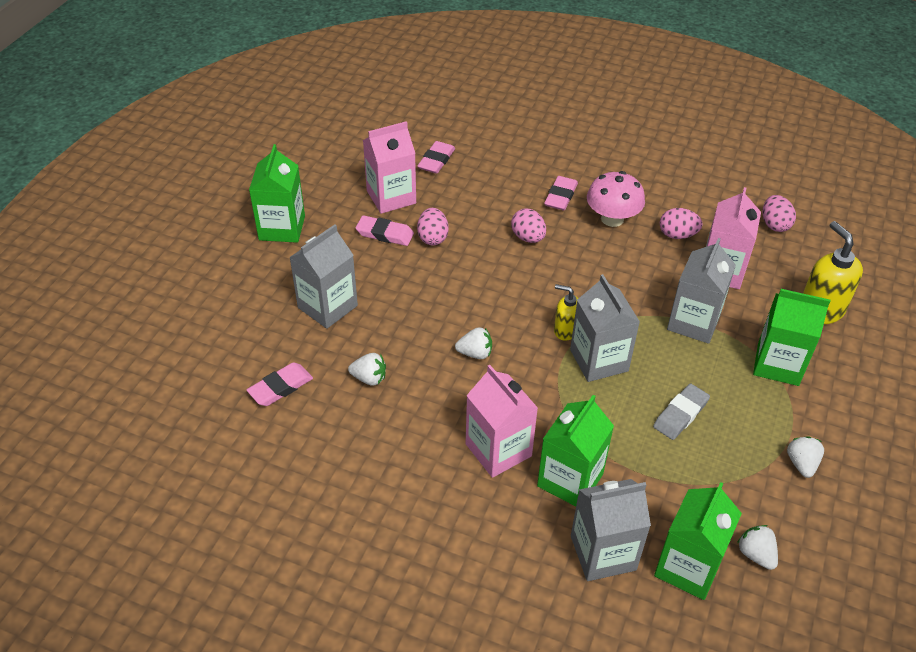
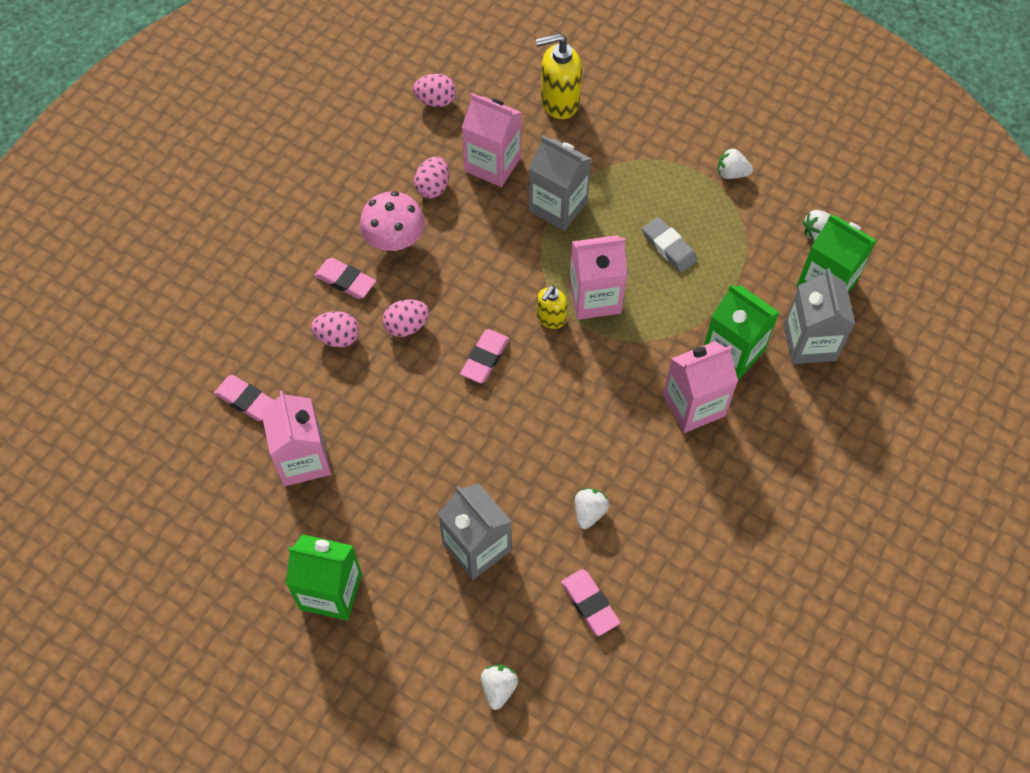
camera: 80 degrees left, 15 degrees up
pink eraser [356,215,414,246] -> pink eraser moved to [460,329,509,383]
pink egg [417,208,449,246] -> pink egg moved to [311,311,359,348]
white strawberry [455,327,492,359] -> white strawberry moved to [481,664,518,710]
grey carton [570,274,640,382] -> pink carton [569,235,628,320]
green carton [753,289,830,386] -> none

